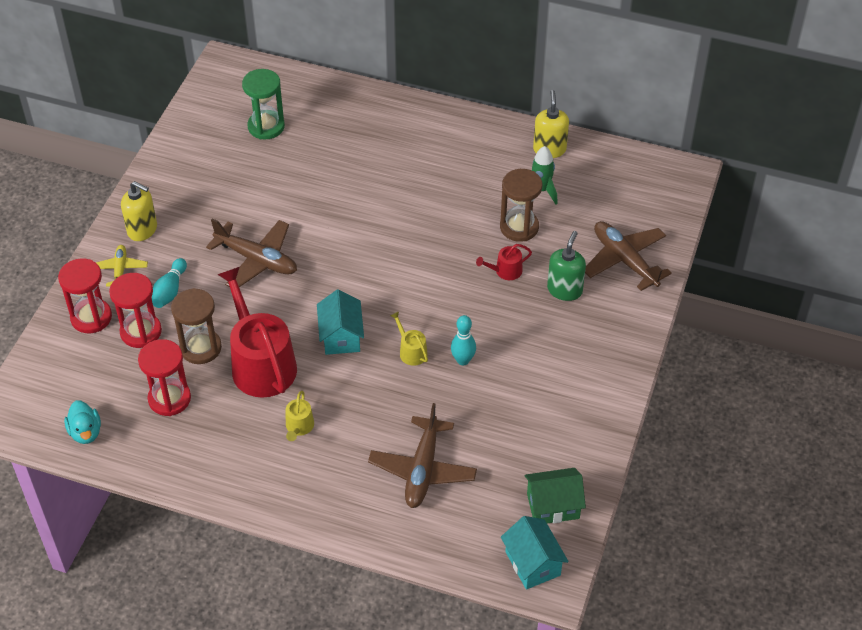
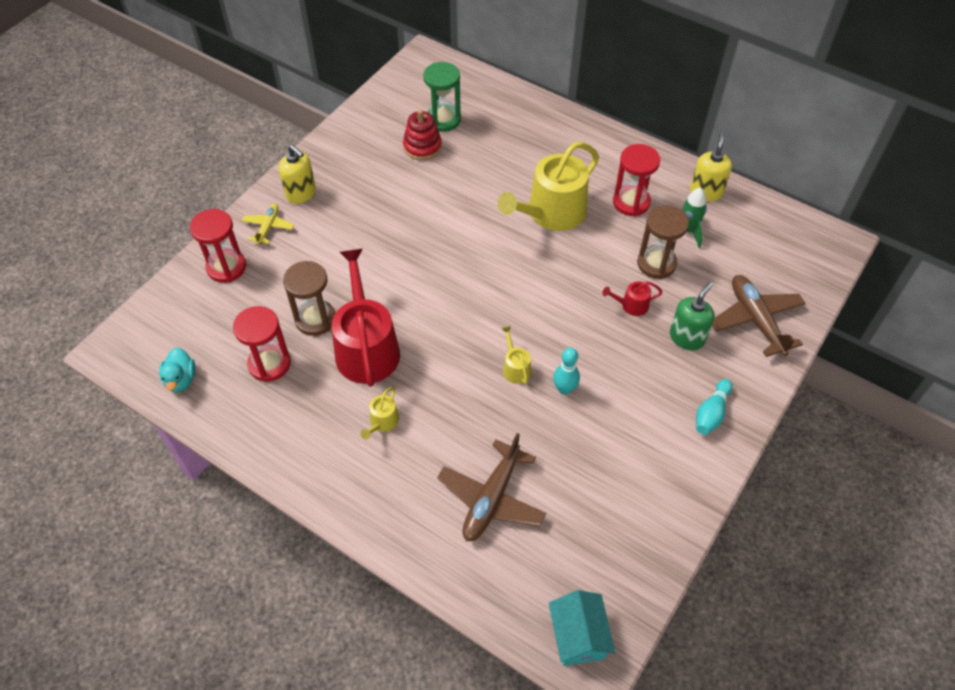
camera: 15 degrees right, 5 degrees up
red hourglass [109,273,162,348] -> red hourglass moved to [613,144,660,216]
turquoise bowling pin [152,258,187,308] -> turquoise bowling pin moved to [696,379,733,435]
brown plane [206,218,297,287] -> none
turquoise house [317,289,364,355] -> none
green house [525,468,586,523] -> none
none -> red stacking toy [403,110,442,160]
none -> yellow watering can [498,142,599,231]

